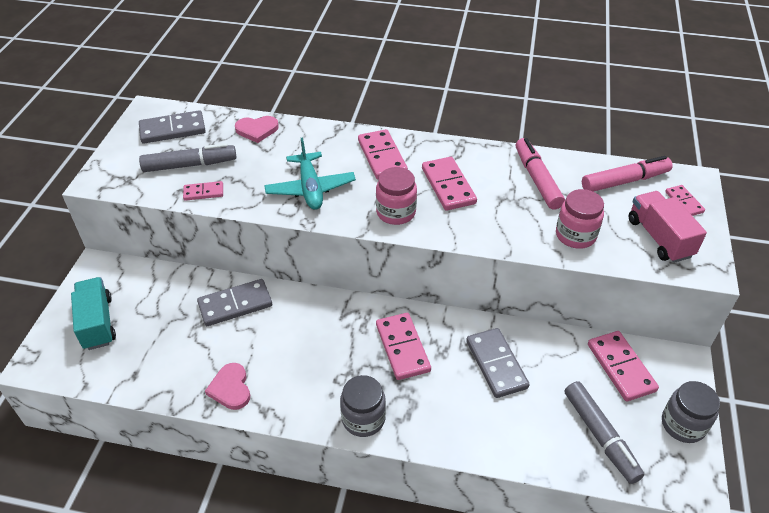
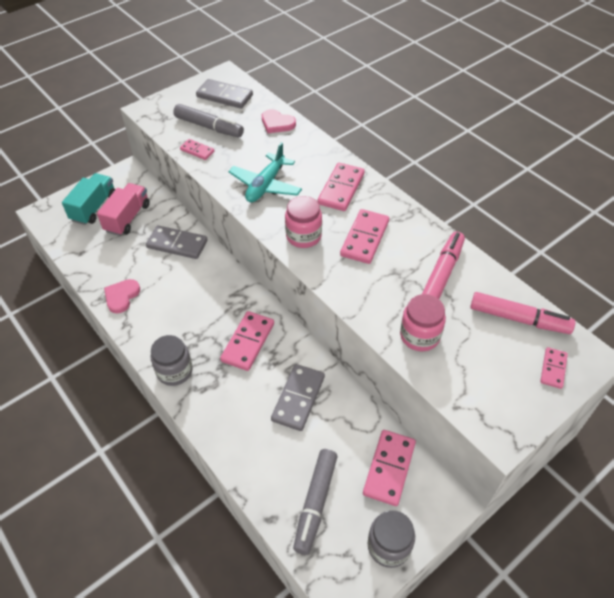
camera: 40 degrees right, 5 degrees up
pink truck [629,191,707,263] -> pink truck moved to [97,183,150,236]

